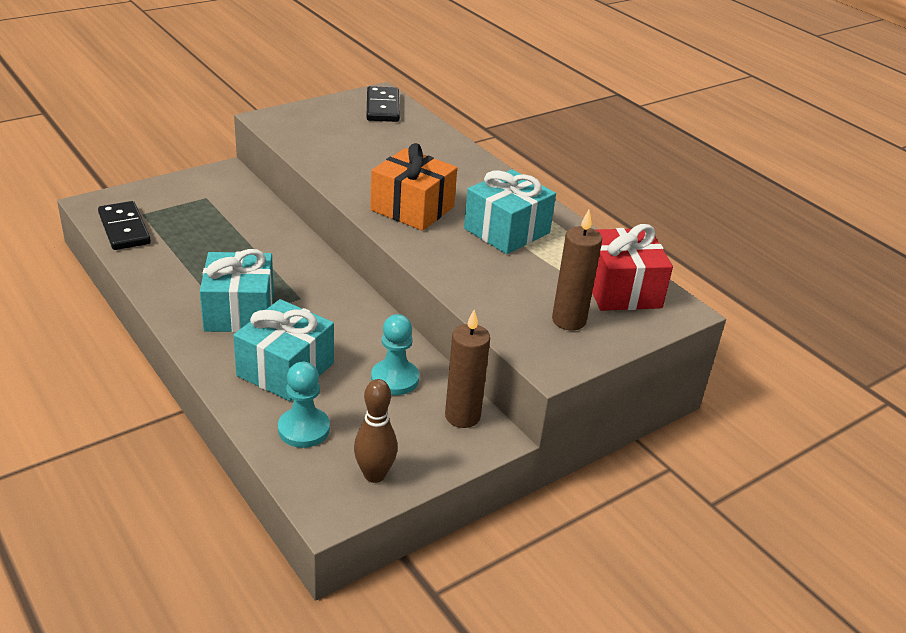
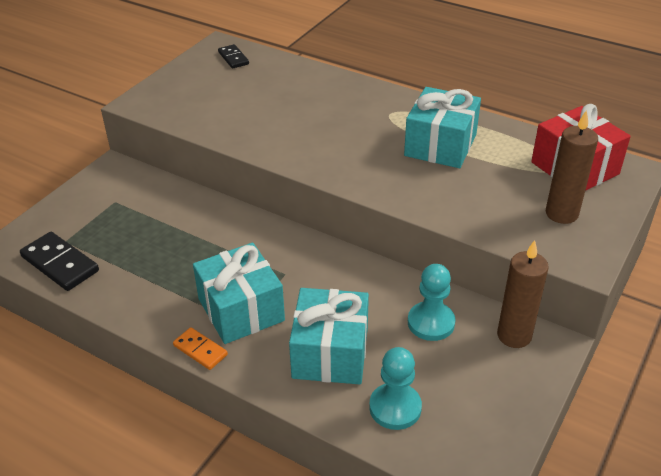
camera: 20 degrees left, 5 degrees up
brown bowling pin [354,379,398,483] -> none
black domino [366,86,400,122] -> black domino [218,44,249,68], size x0.59
orange gift [370,143,457,231] -> none
none -> orange domino [173,327,228,370]

